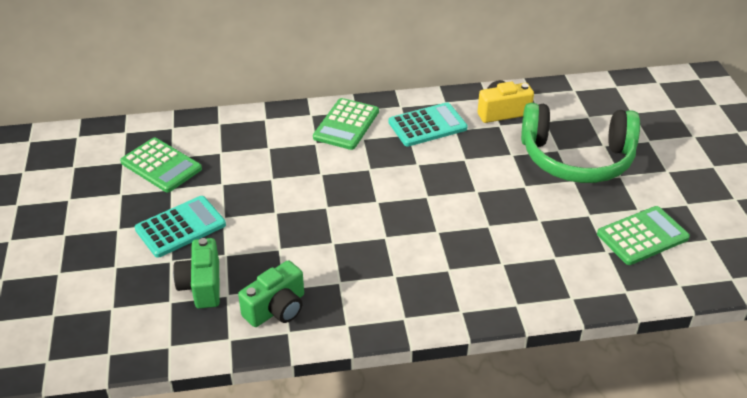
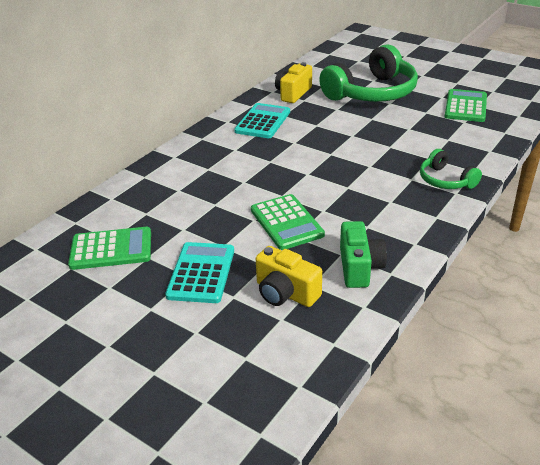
camera: 45 degrees left, 5 degrees down
green camera [173,238,220,309] -> yellow camera [256,246,322,307]
green calculator [313,98,379,150] -> green calculator moved to [251,194,325,250]
none -> green headphones [420,149,482,189]

